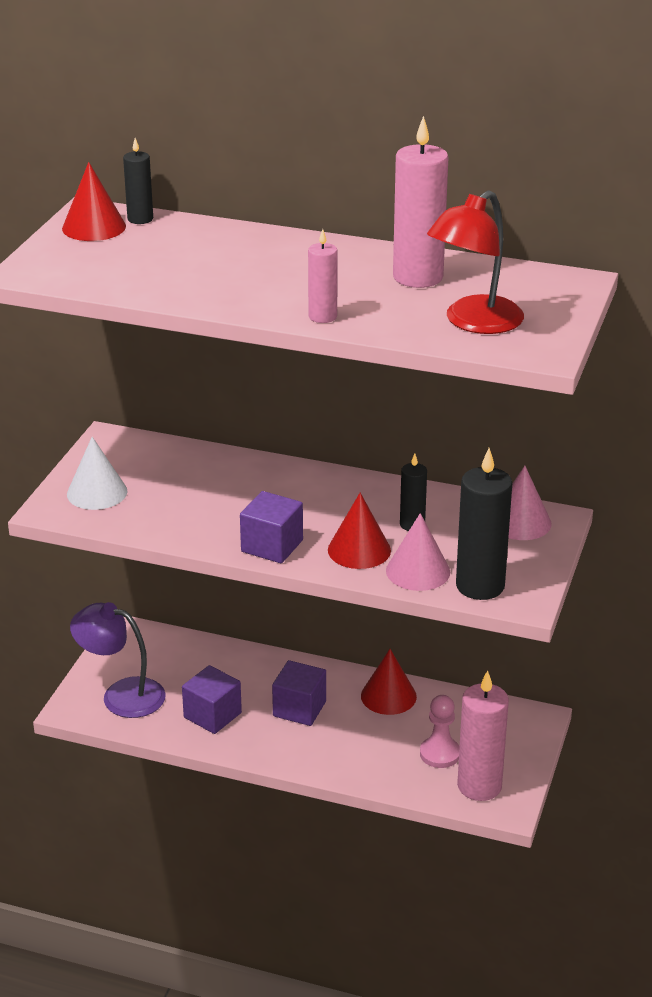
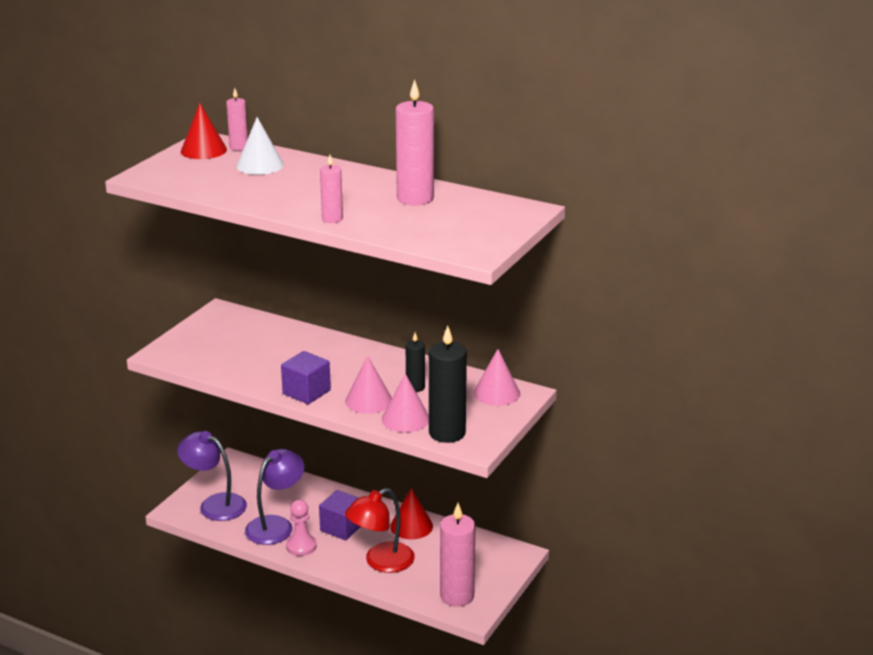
camera: 10 degrees right, 5 degrees down
white cone [67,437,127,510] -> white cone moved to [236,117,284,175]
black candle [123,138,153,224] -> pink candle [226,88,248,151]
purple cube [182,665,242,734] -> purple lamp [245,449,305,545]
red cone [328,493,391,569] -> pink cone [345,356,392,414]
pink pawn [420,695,460,768] -> pink pawn moved to [286,500,317,556]
red lamp [427,190,524,334] -> red lamp moved to [345,488,415,573]

